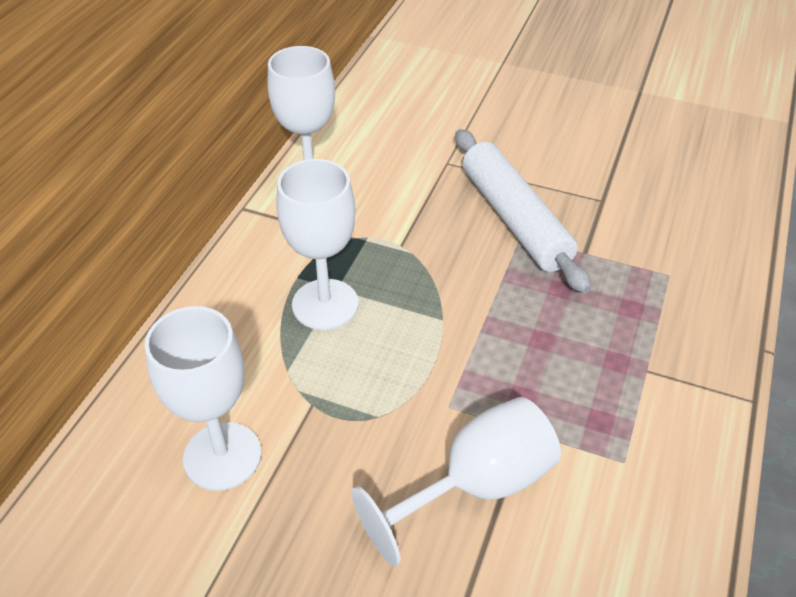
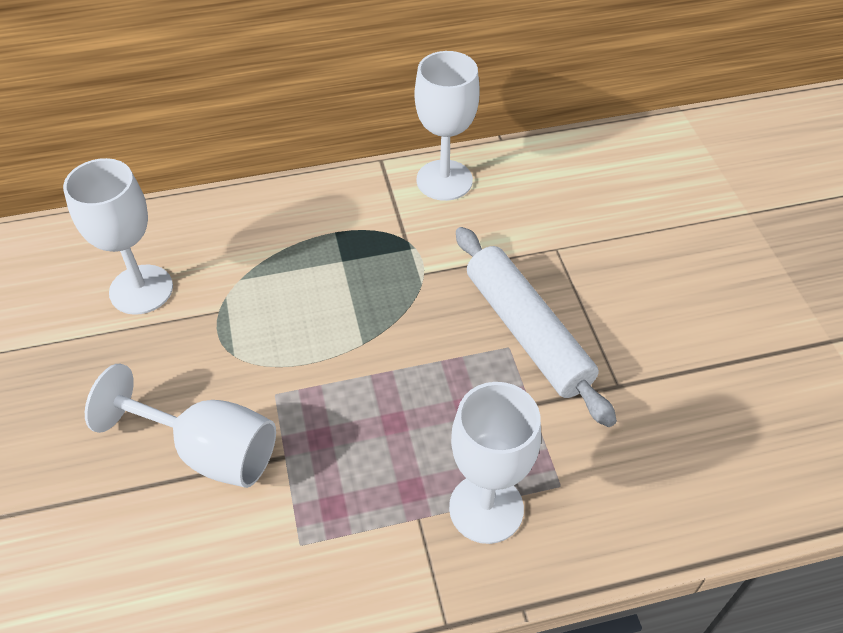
camera: 55 degrees right, 5 degrees up
white goblet [277,159,359,330] -> white goblet moved to [449,382,541,544]
white rolling pin [455,129,591,293] -> white rolling pin turned 60 degrees counterclockwise [456,227,617,427]

